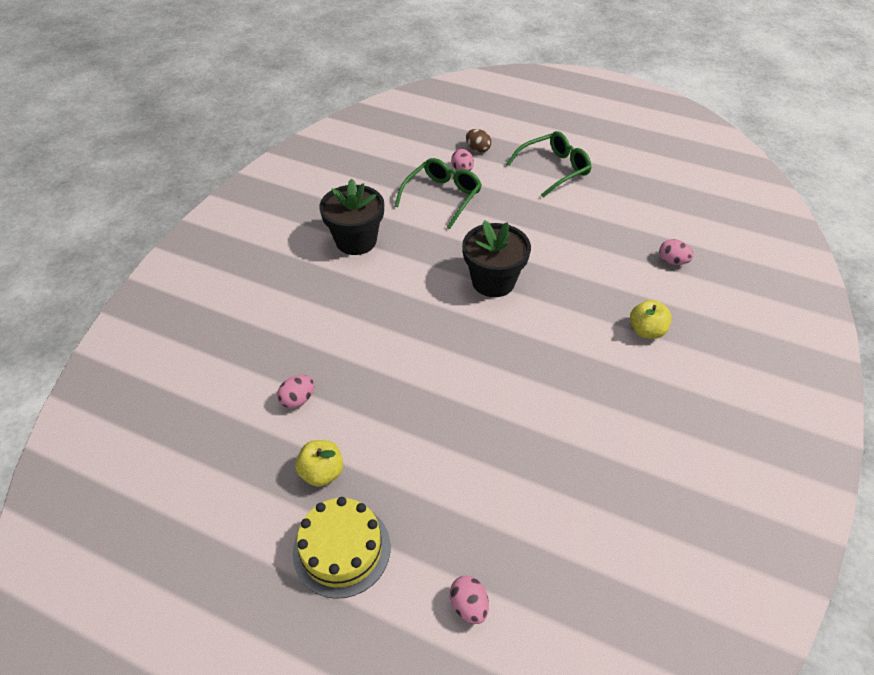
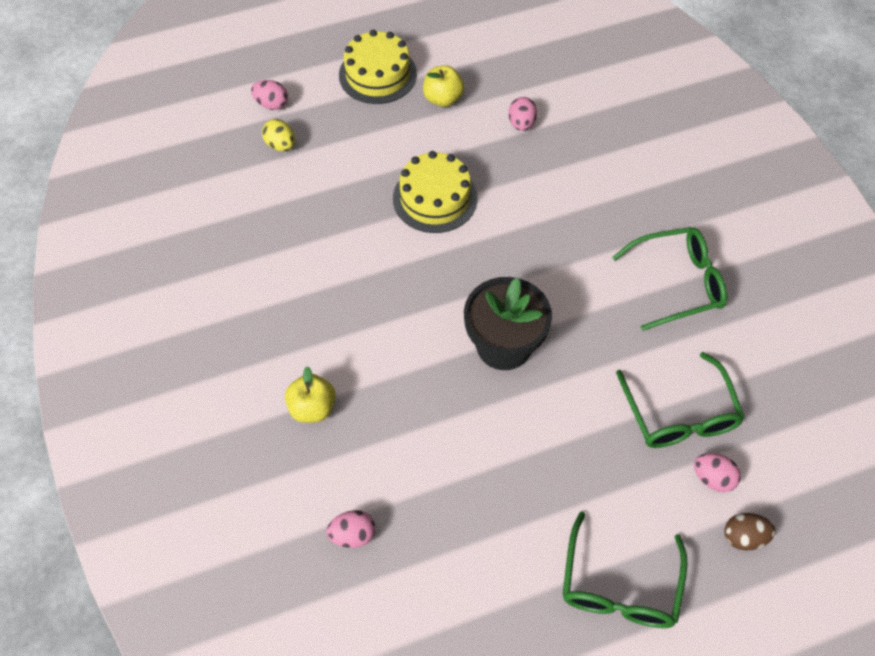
camera: 135 degrees right, 10 degrees up
black flower pot [320,179,384,255] -> green glasses [612,227,727,331]
none -> yellow egg [262,119,295,151]
none -> yellow cake [393,151,478,233]

